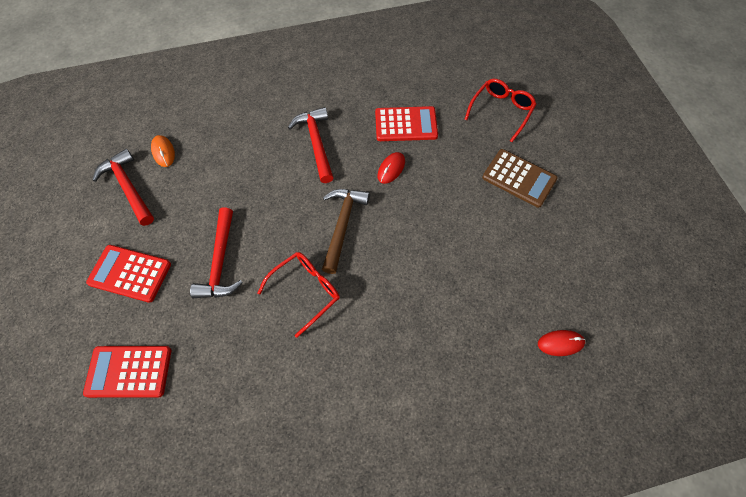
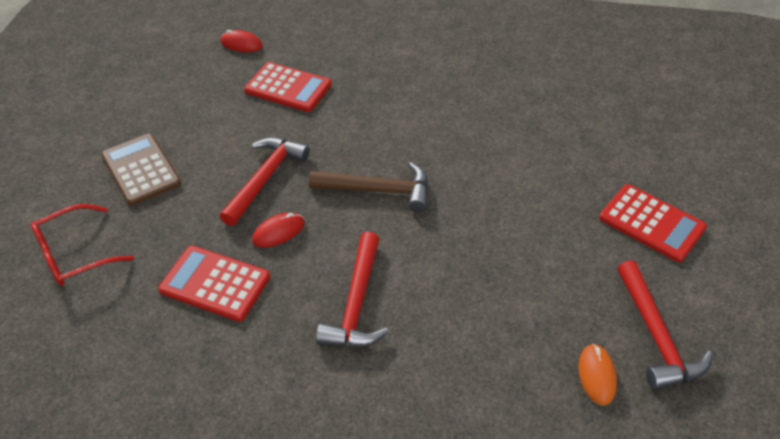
camera: 155 degrees left, 15 degrees down
red calculator [83,346,171,398] -> red calculator moved to [244,62,332,112]
red hammer [190,208,243,298] -> red hammer moved to [220,137,310,226]
red glasses [258,252,340,338] -> none
brown hammer [322,189,370,274] -> brown hammer turned 120 degrees counterclockwise [309,162,428,212]

